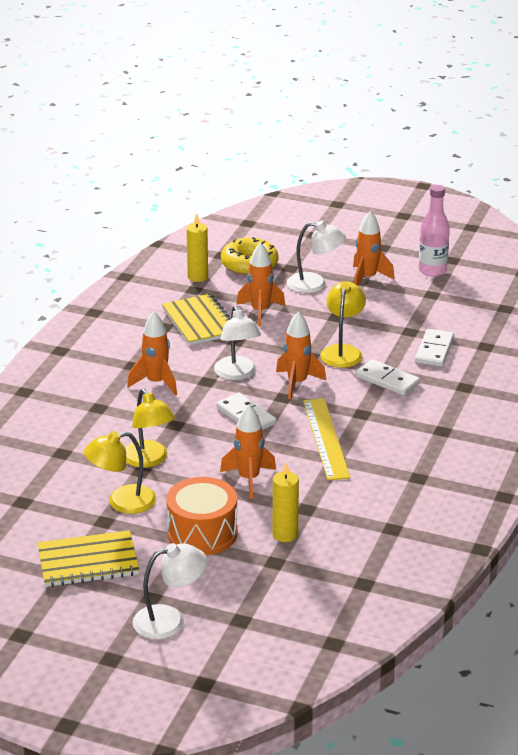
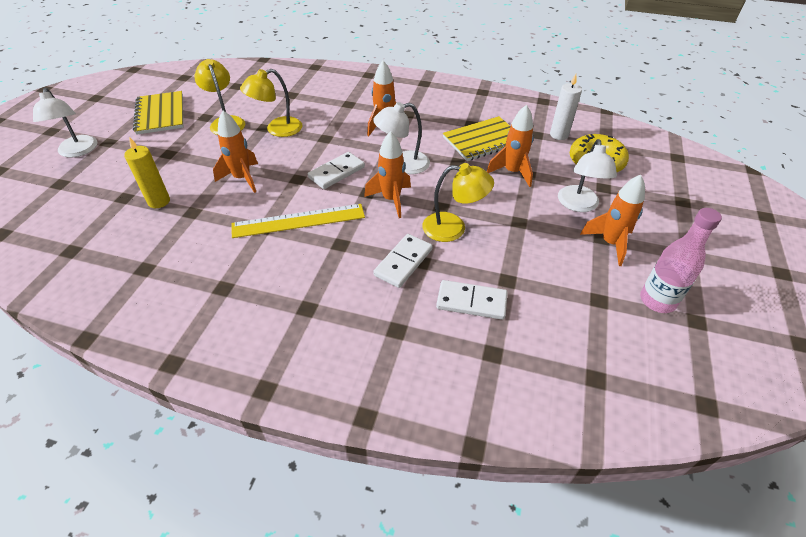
camera: 85 degrees right, 15 degrees up
orange drum [166,477,238,555] -> none
yellow candle [186,213,208,282] -> white candle [550,74,582,140]

